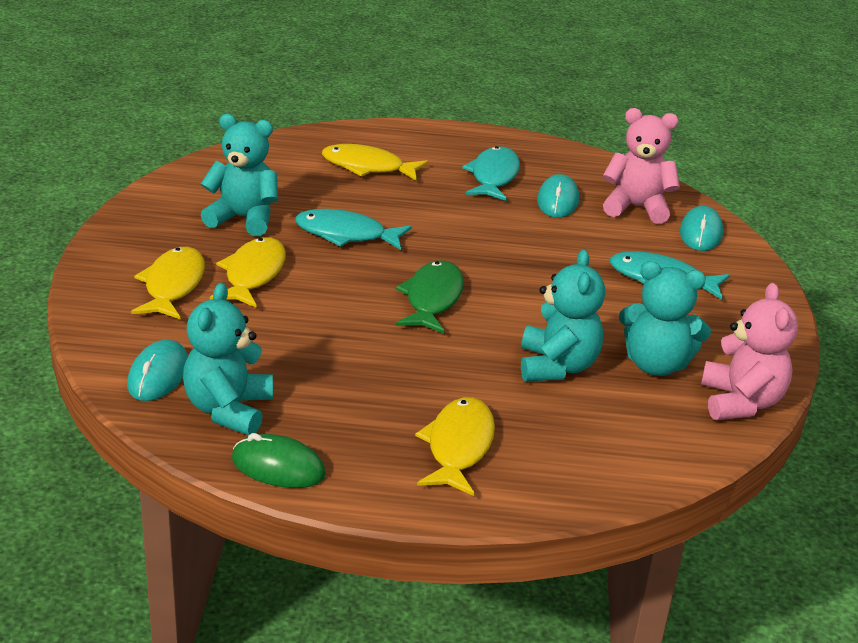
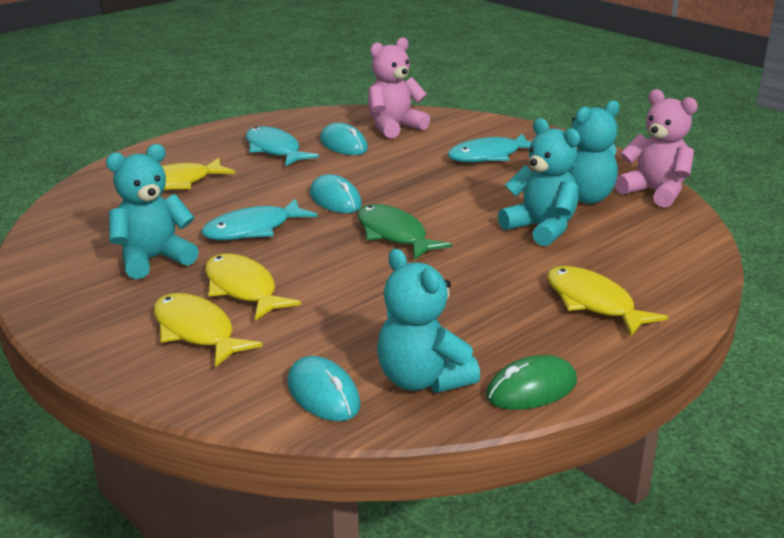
camera: 45 degrees left, 5 degrees down
turquoise mouse [680,206,723,251] -> turquoise mouse moved to [310,174,362,213]

